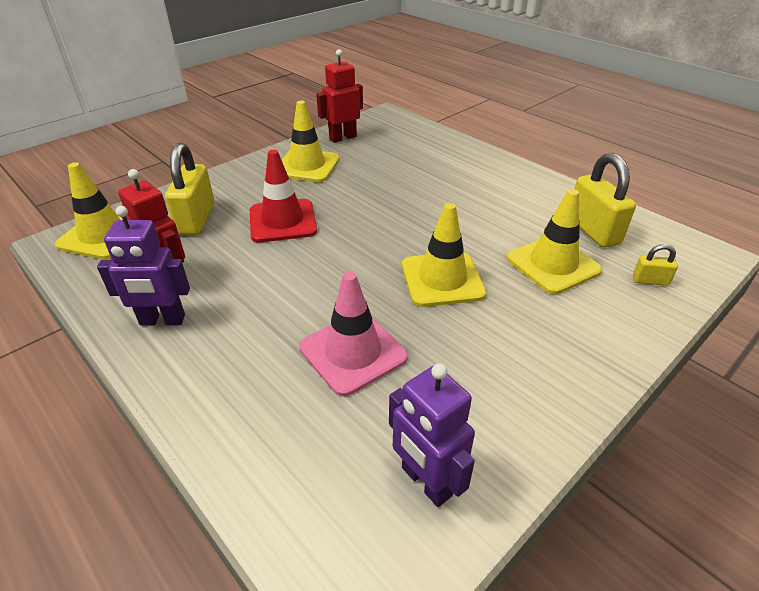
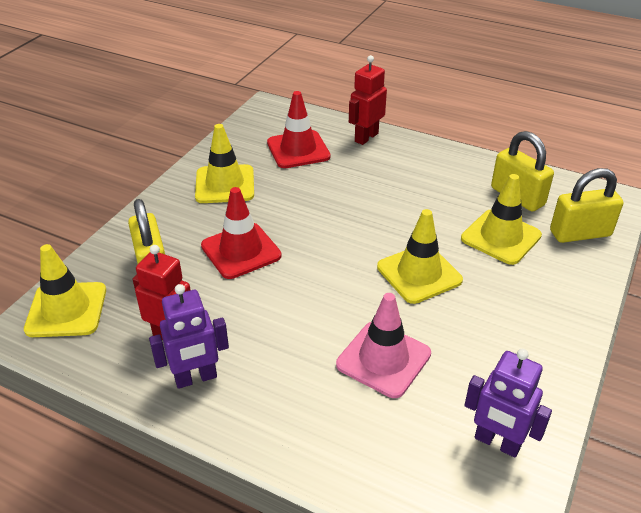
camera: 20 degrees left, 0 degrees up
red robot [316,49,363,143] -> red robot moved to [349,55,387,145]
yellow padlock [633,244,678,286] -> yellow padlock [550,168,623,243], size x2.05
none -> red traffic cone [267,91,331,168]

